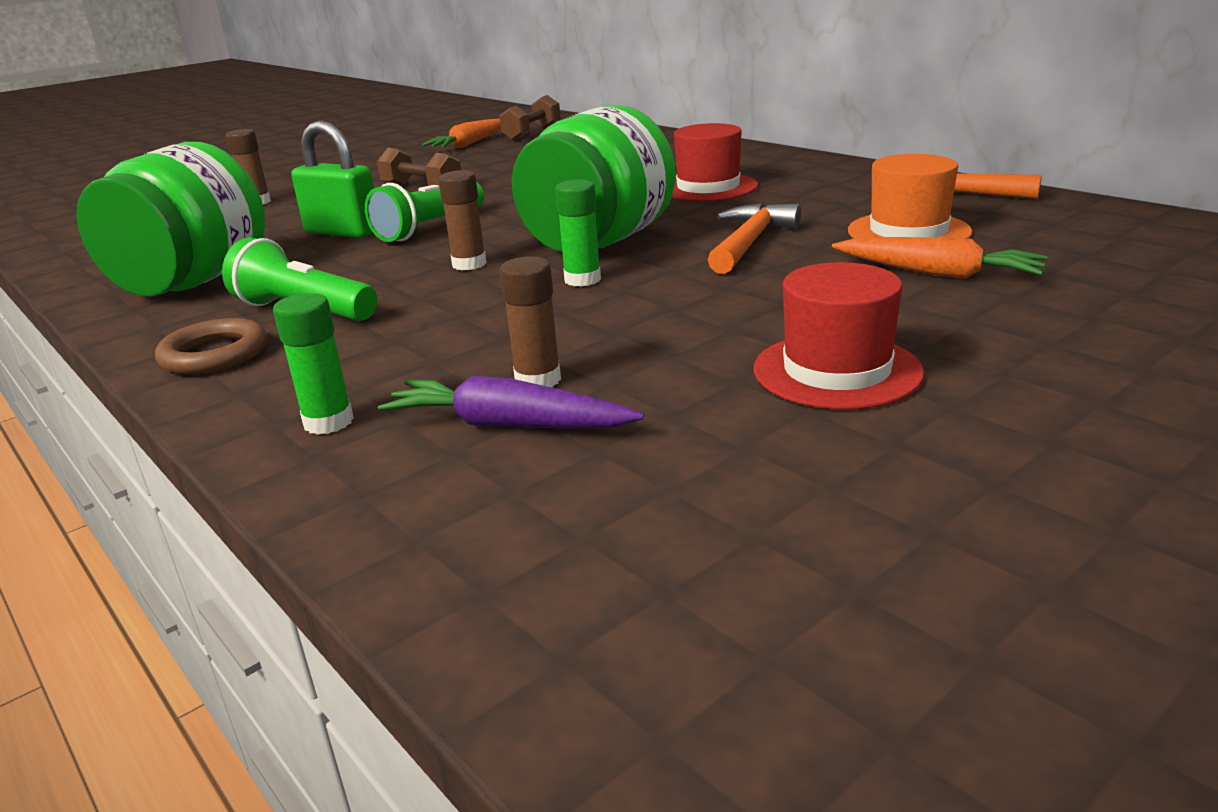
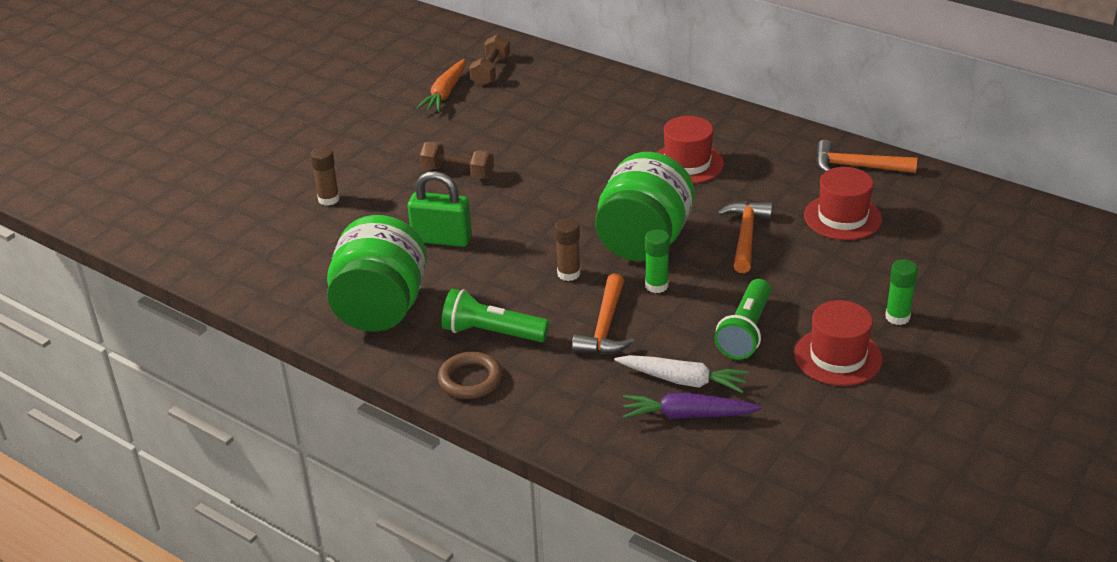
camera: 15 degrees left, 10 degrees up
green glue stick [273,293,354,435] -> green glue stick moved to [885,259,918,325]
green flashlight [365,182,484,242] -> green flashlight moved to [714,279,771,360]
brown glue stick [500,256,561,387] -> white carrot [614,355,749,393]
orange carrot [832,237,1048,279] -> none
orange hat [848,154,972,239] -> red hat [804,167,882,240]
none -> orange hammer [572,273,635,354]

